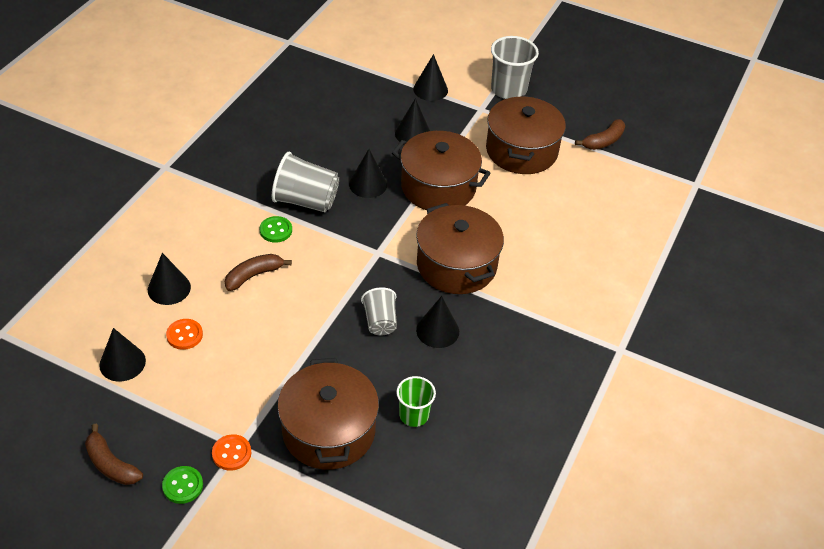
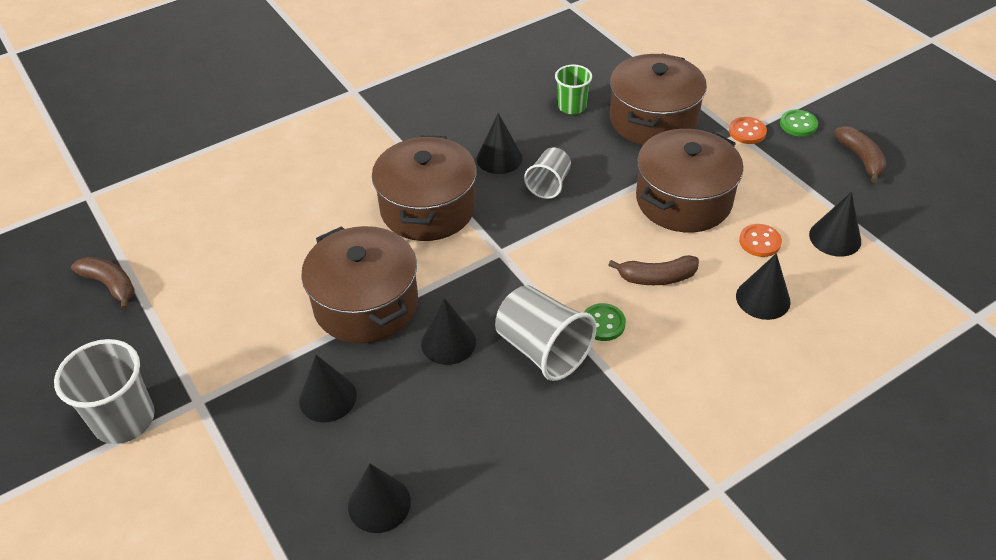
camera: 145 degrees left, 0 degrees up
black cone [413,54,448,101] -> black cone moved to [348,463,411,533]
brown pot [486,95,566,174] -> brown pot moved to [636,129,744,233]
brown banana [575,119,625,150] -> brown banana turned 45 degrees clockwise [71,257,135,310]

